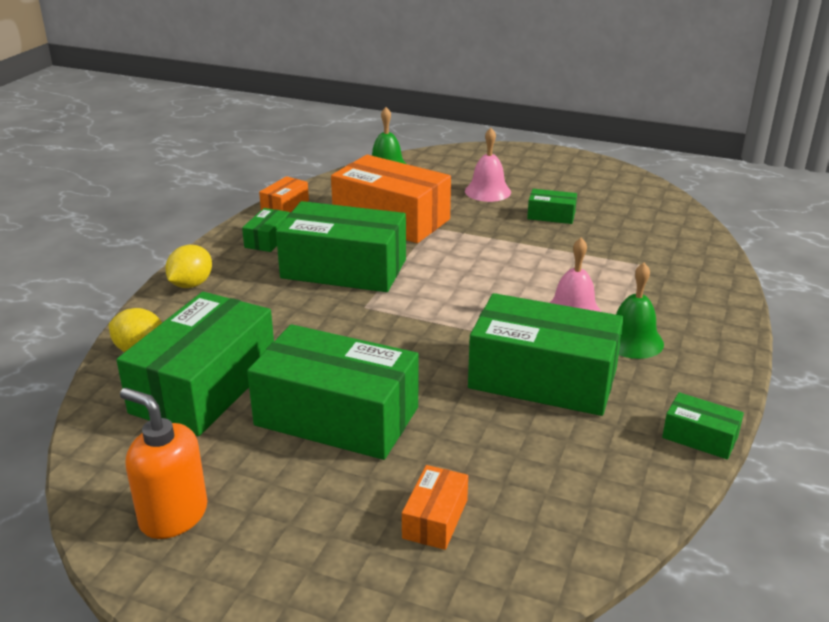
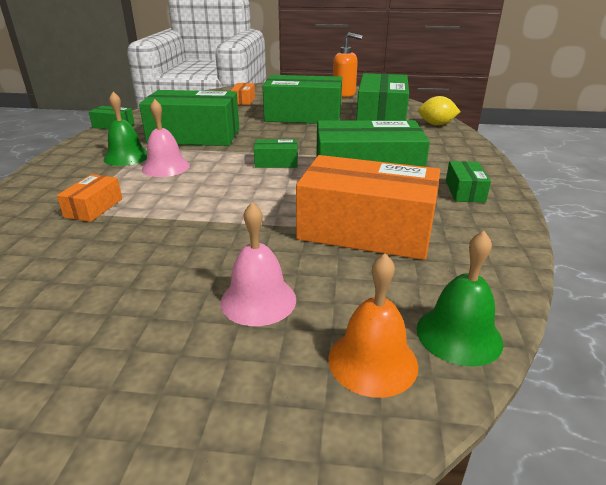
camera: 165 degrees right, 0 degrees up
yellow lemon [165,245,212,288] -> none
orange box [259,176,309,212] -> orange box moved to [57,174,122,222]
green box [527,189,577,224] -> green box moved to [254,139,298,168]
none -> orange bell [329,253,418,398]

